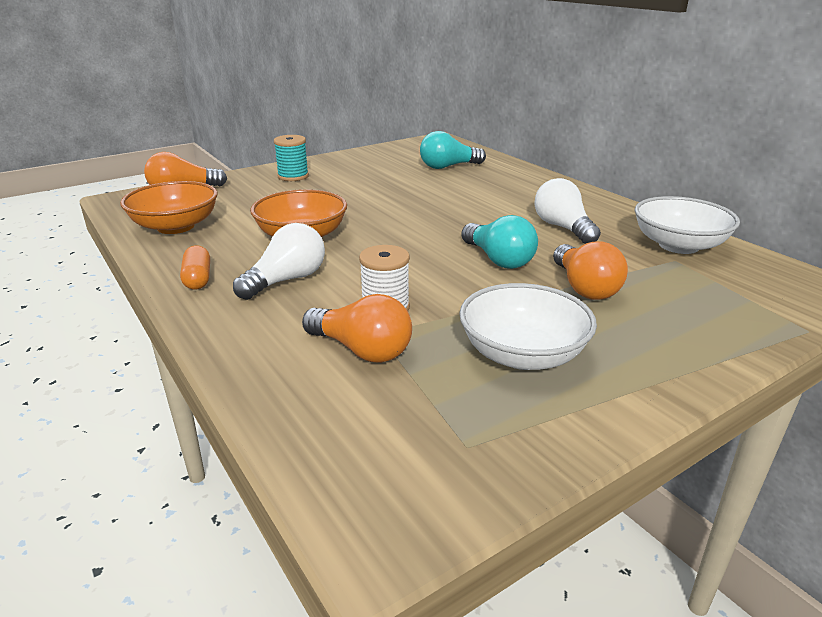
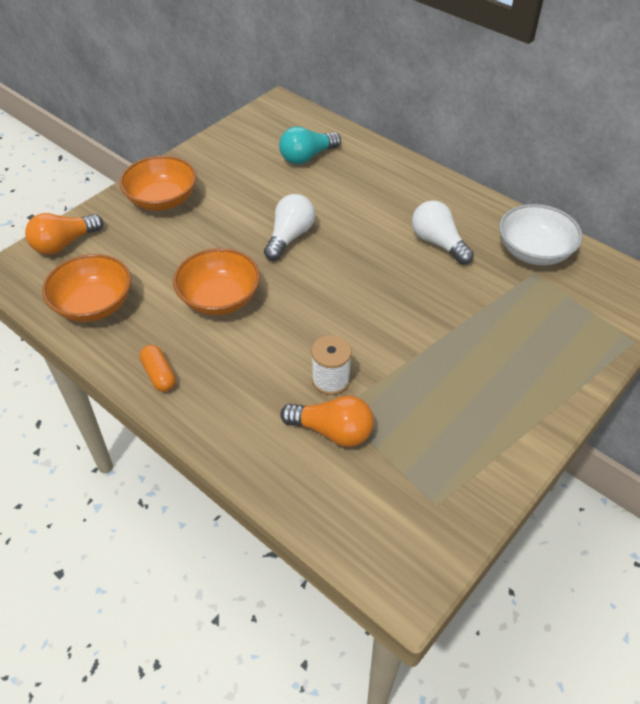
camera: 15 degrees left, 20 degrees up
white light bulb [233,223,325,300] -> white light bulb moved to [264,194,315,261]
turquoise spool [274,135,309,181] -> orange bowl [119,156,197,211]
white bowl [459,283,597,370] -> none
turquoise light bulb [461,215,538,269] -> none
orange light bulb [553,241,628,300] -> none

